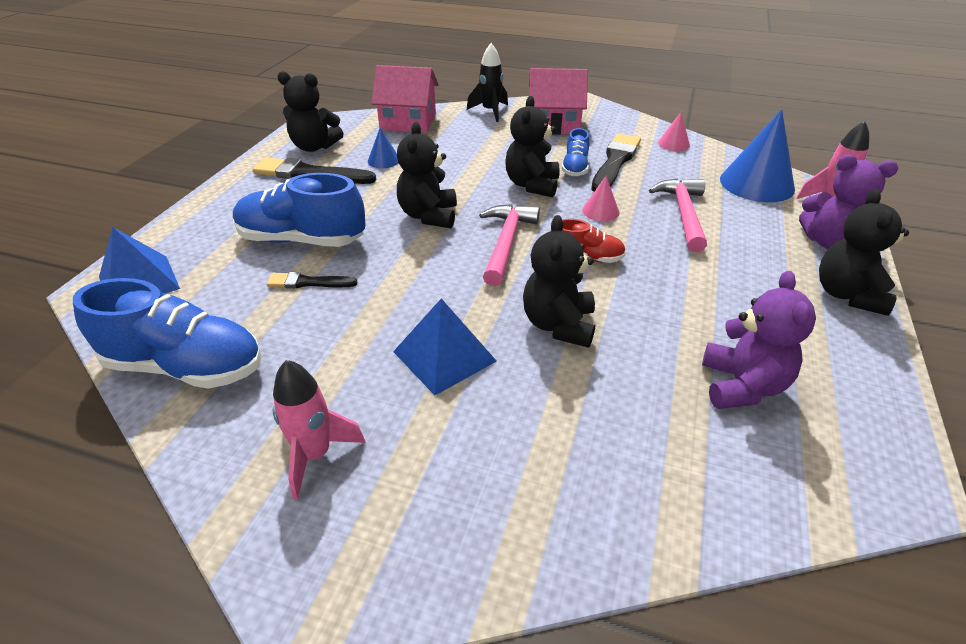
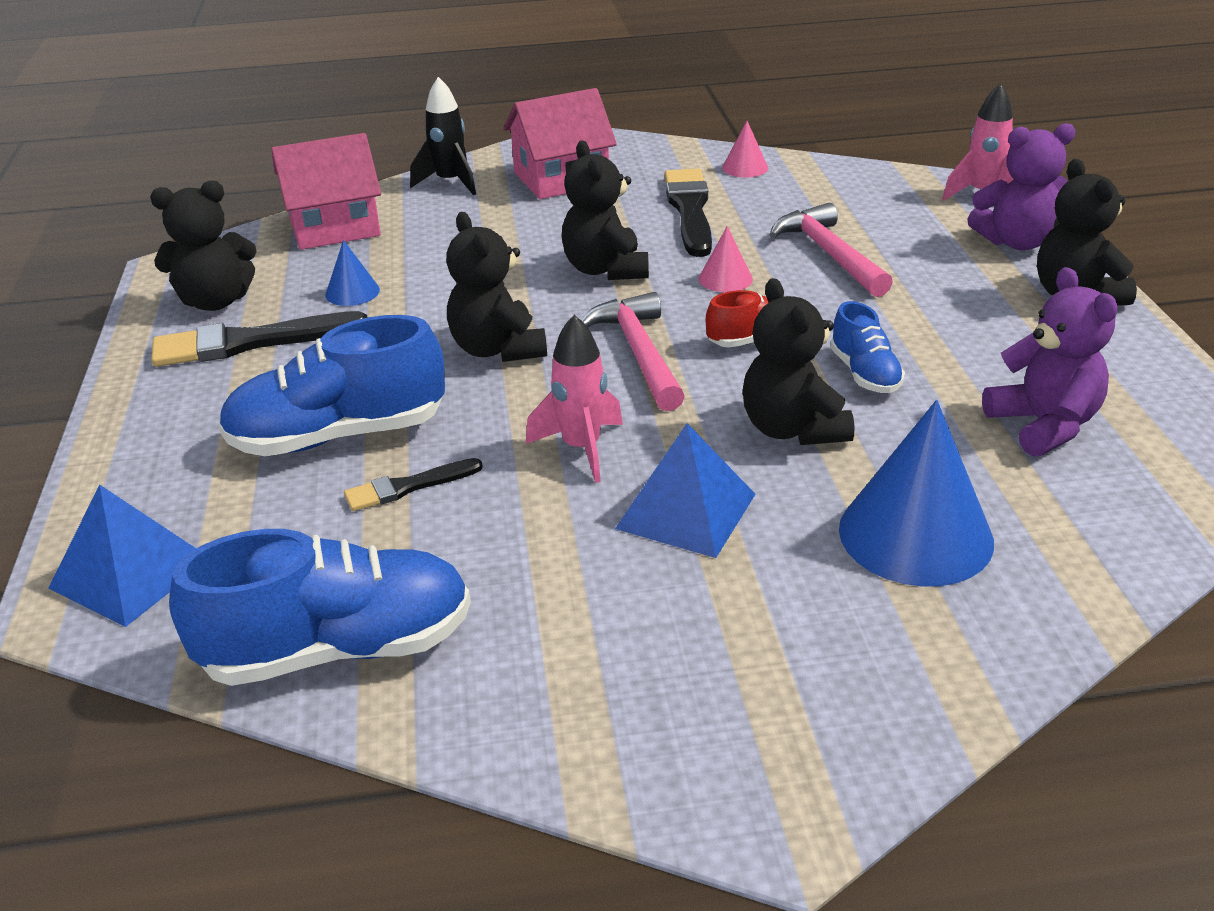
camera: 25 degrees left, 5 degrees down
pink rocket [273,360,366,500] -> pink rocket moved to [526,315,623,483]
blue shoe [562,128,590,177] -> blue shoe moved to [830,301,905,393]
blue cone [720,109,795,202] -> blue cone moved to [839,400,994,587]

